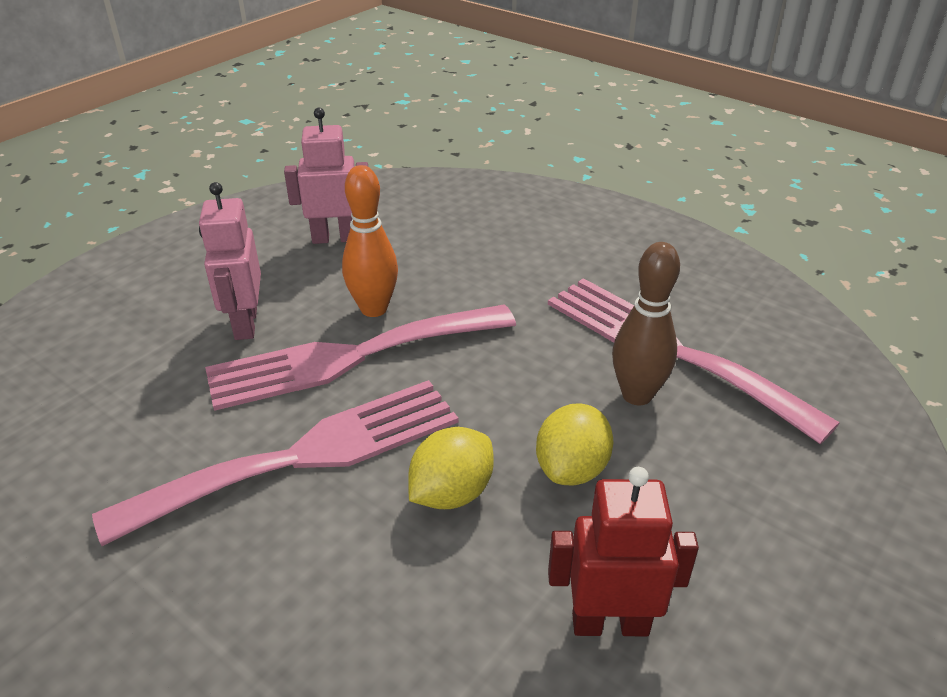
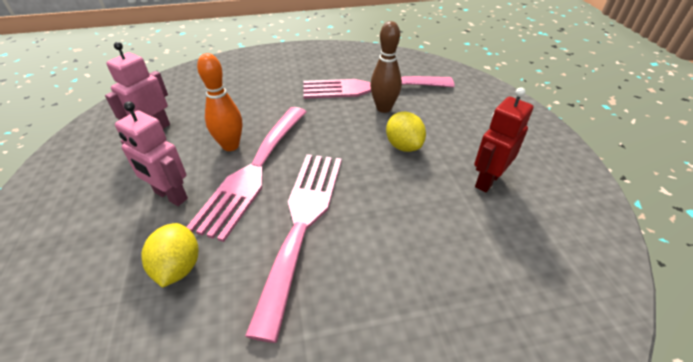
camera: 50 degrees left, 5 degrees up
yellow lemon [408,427,494,509] -> yellow lemon moved to [142,223,198,288]

